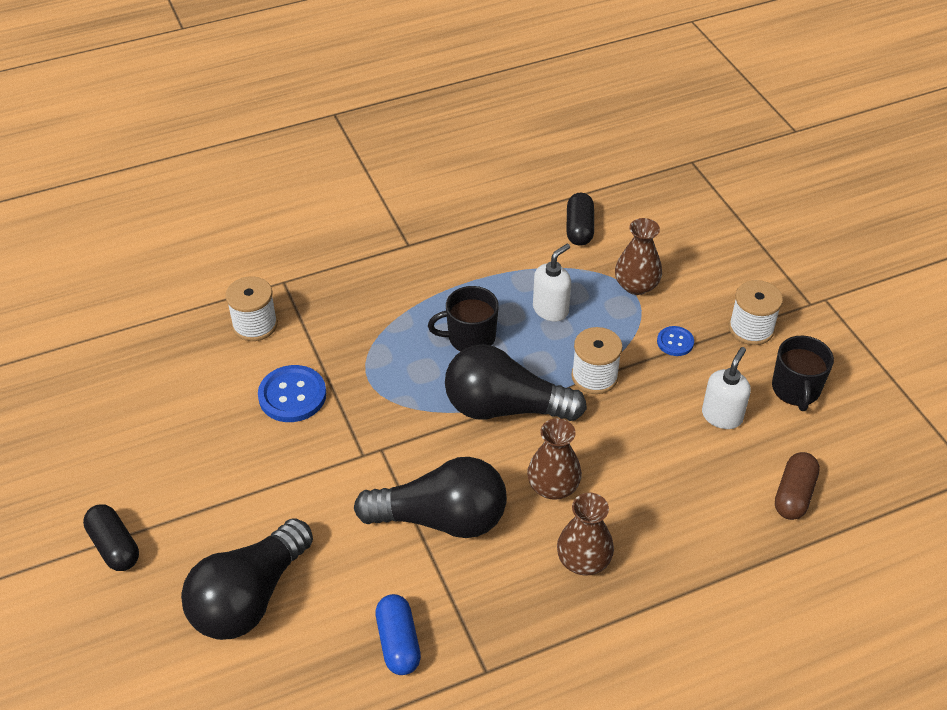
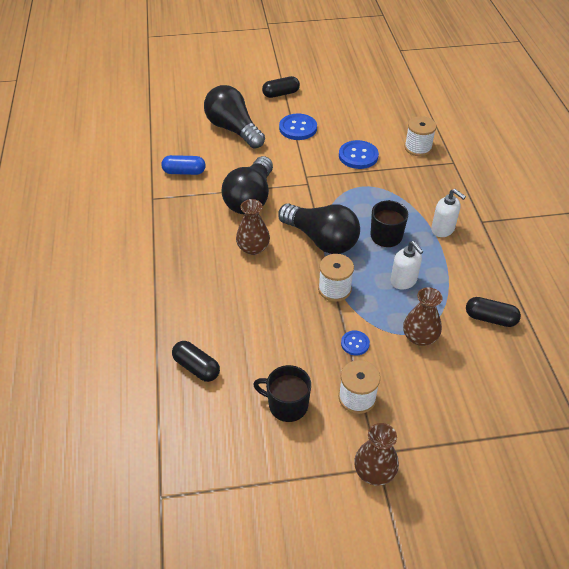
camera: 105 degrees right, 0 degrees up
black light bulb [445,344,587,421] -> black light bulb turned 105 degrees clockwise [278,203,360,254]
brown vase [557,493,614,575] -> brown vase moved to [354,423,399,486]
white soap dispenser [702,347,751,429] -> white soap dispenser moved to [431,189,466,237]
brown capsule [775,452,820,520] -> black capsule [172,341,220,382]
none -> blue button [279,114,317,140]

